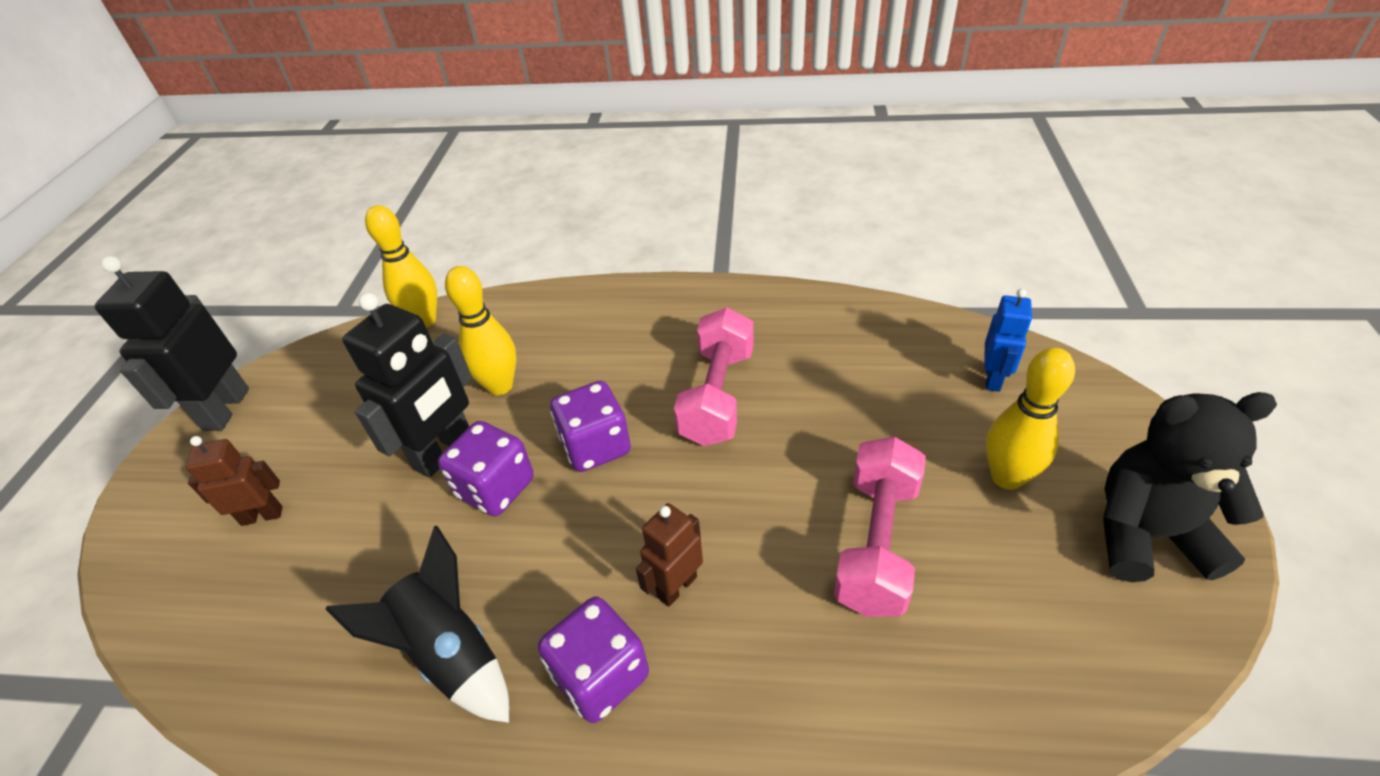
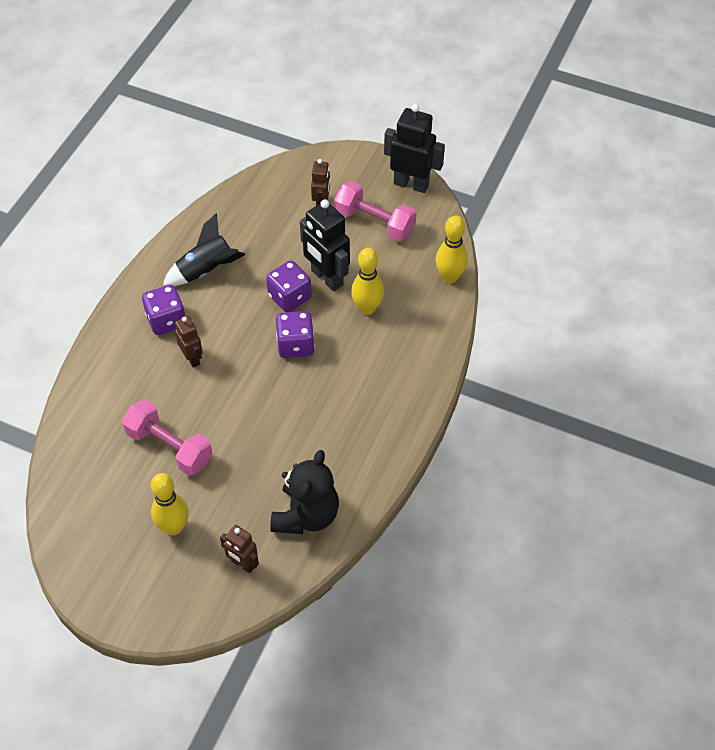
camera: 105 degrees right, 10 degrees up
pink dumbbell [674,308,754,446] -> pink dumbbell moved to [334,181,416,242]
blue robot [984,289,1032,392] -> brown robot [220,525,259,573]
black teddy bear [1103,392,1277,582] -> black teddy bear moved to [270,450,339,534]

